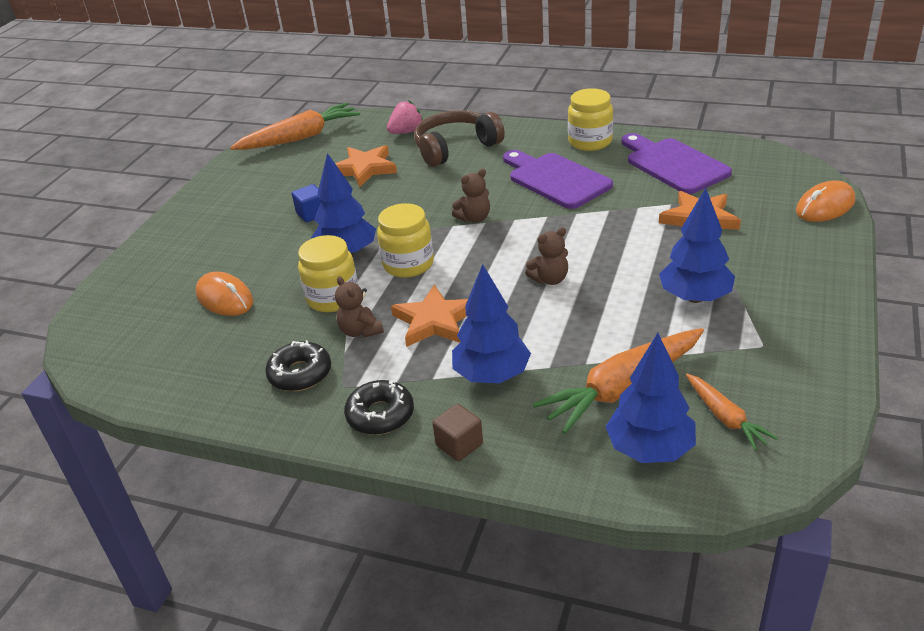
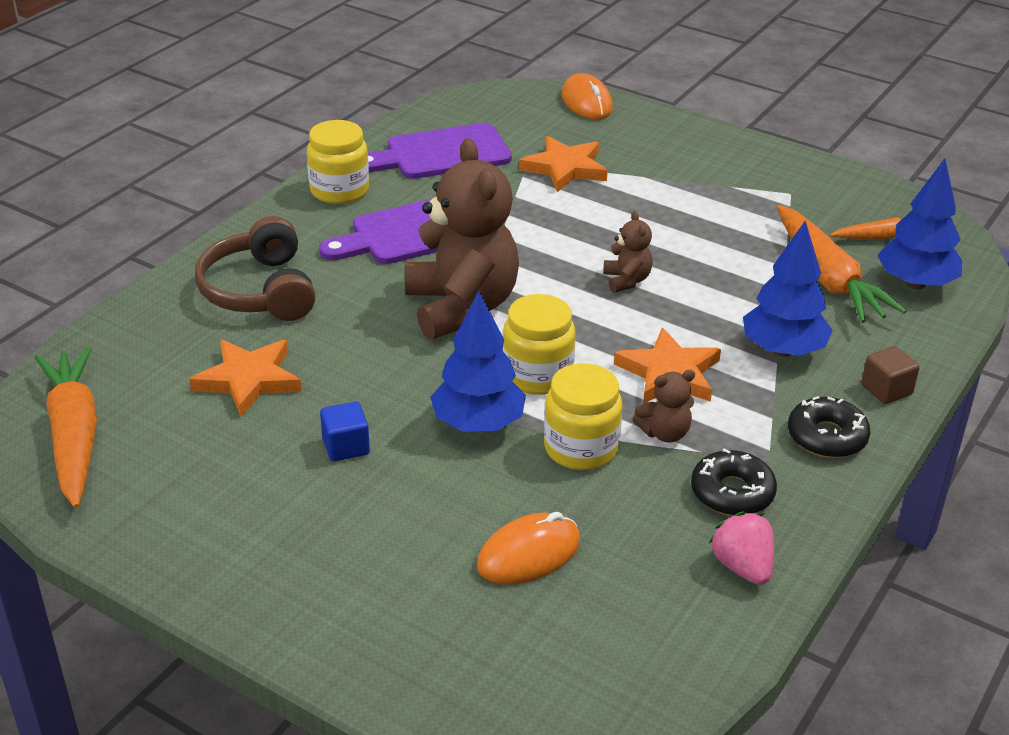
camera: 80 degrees left, 0 degrees up
pink strawberry [387,100,423,134] -> pink strawberry moved to [709,511,774,585]
brown teddy bear [452,169,490,222] -> brown teddy bear [405,138,519,340], size x2.29
blue tree [659,188,735,303] -> none

